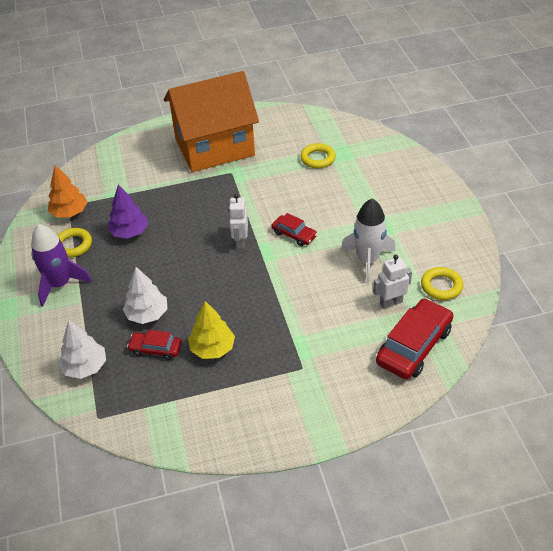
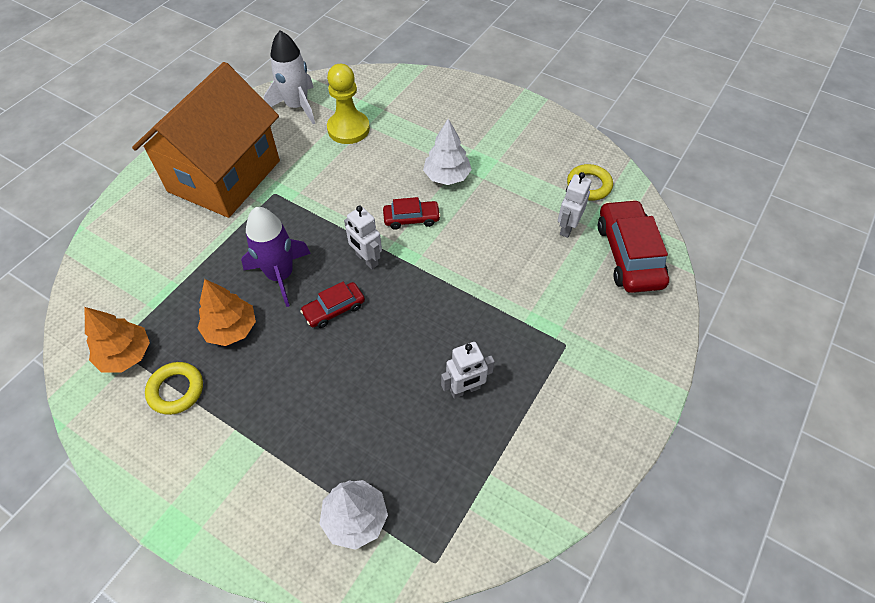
camera: 45 degrees left, 10 degrees up
purple rocket [31,224,92,307] -> purple rocket moved to [241,207,311,307]
purple tree [107,185,148,239] -> orange tree [197,279,256,346]
white tree [123,267,168,324] -> white tree moved to [423,119,472,185]
red car [127,330,182,360] -> red car moved to [300,282,365,328]
yellow tree [188,301,235,359] -> white robot [441,342,495,399]
yellow ring [300,143,336,168] -> yellow pawn [327,64,370,144]
white rocket [341,199,396,283] -> white rocket moved to [264,31,315,124]

